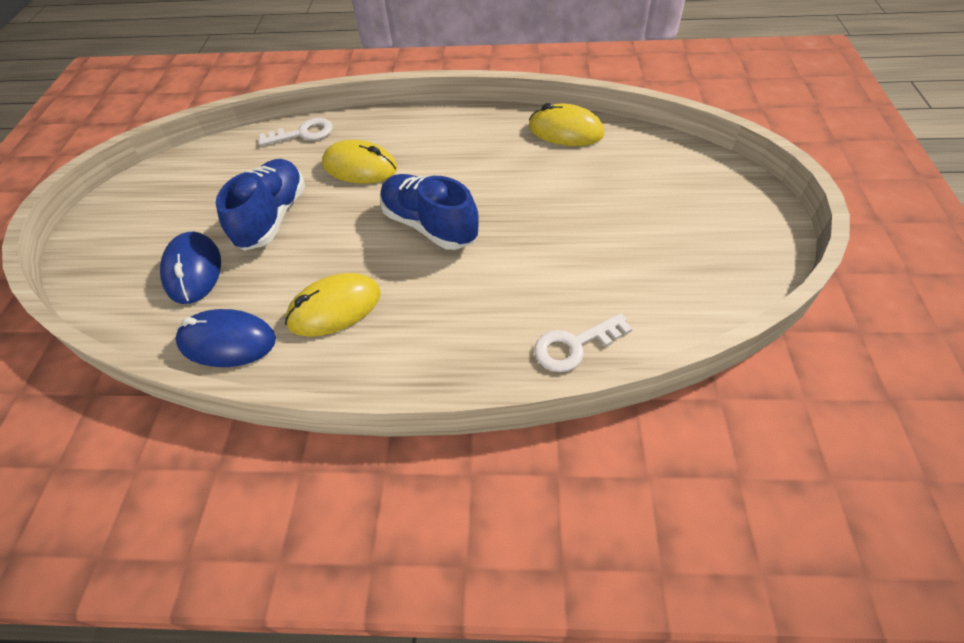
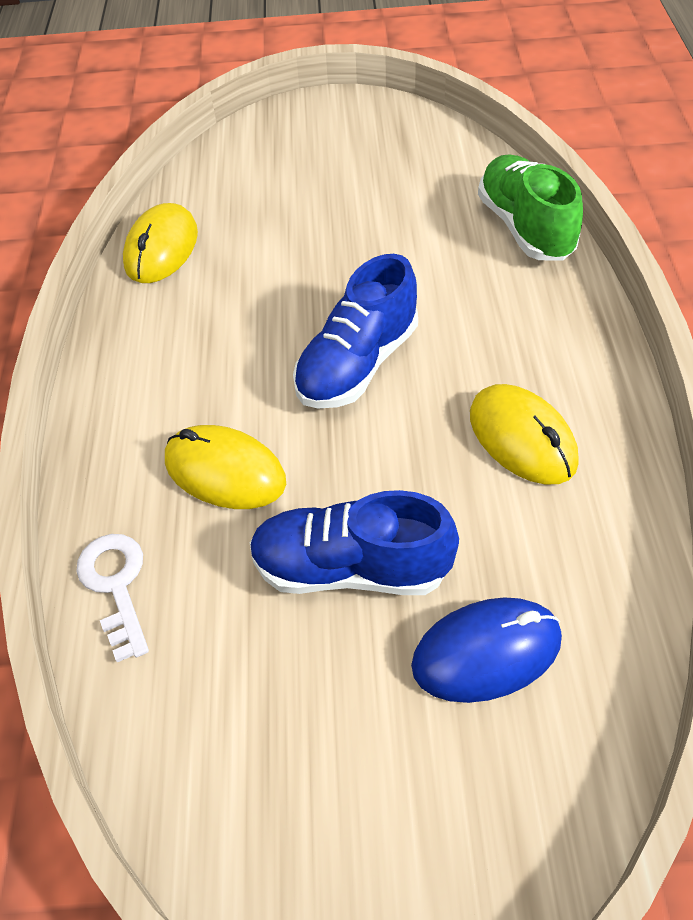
camera: 95 degrees left, 0 degrees up
blue mouse [175,309,276,367] -> none
yellow mouse [322,140,398,183] -> yellow mouse turned 75 degrees counterclockwise [165,425,286,509]
white key [534,313,632,372] -> green shoe [478,155,583,261]

